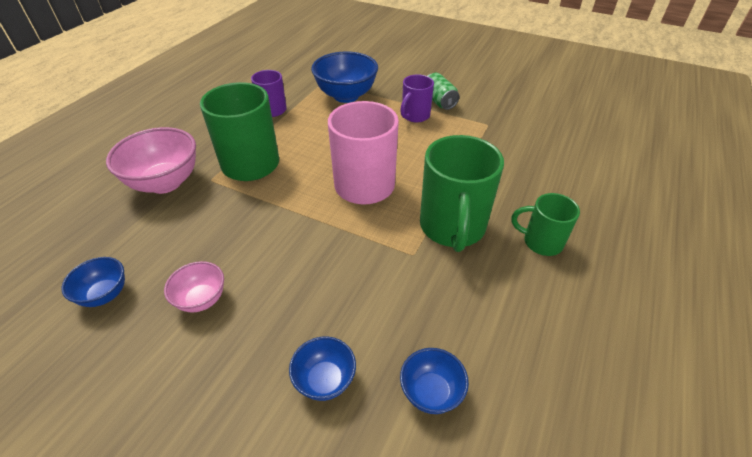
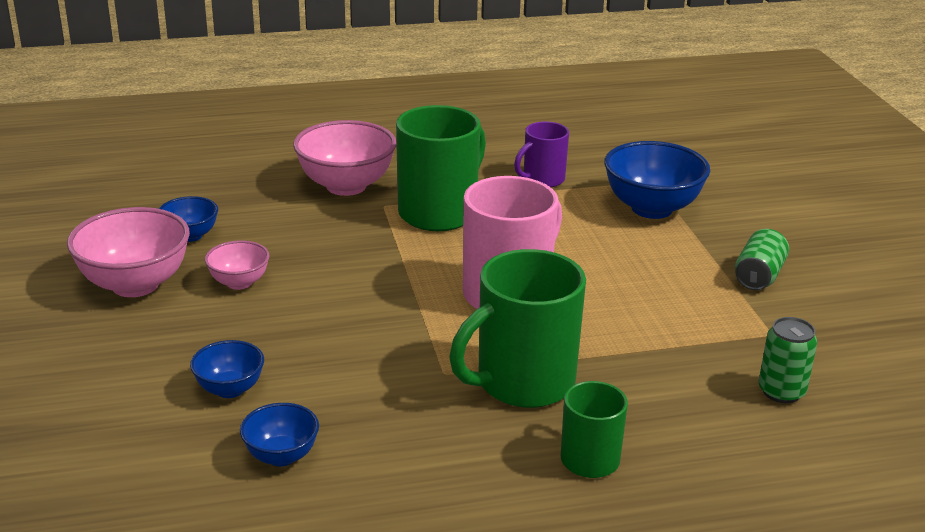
camera: 50 degrees right, 15 degrees down
purple mug [400,74,434,122] -> none
none -> pink bowl [67,207,190,297]
none -> green can [758,317,817,403]

